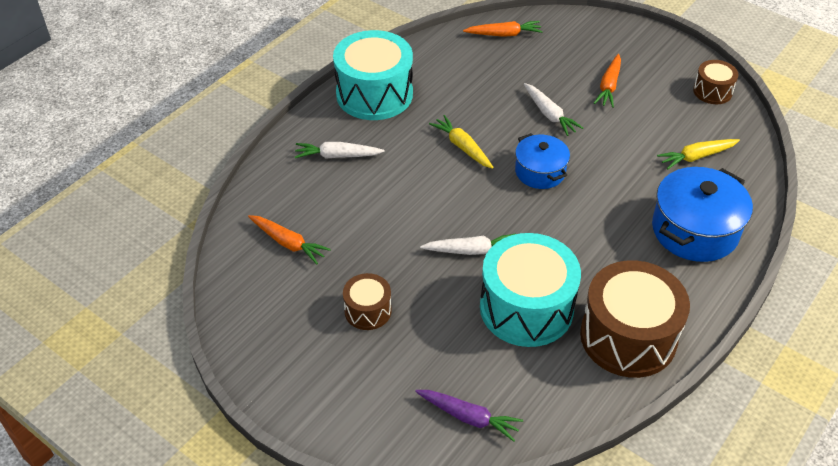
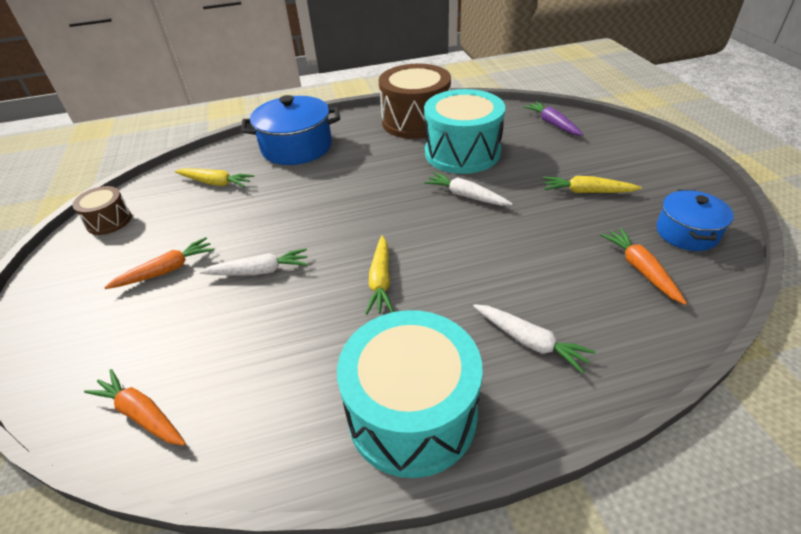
camera: 140 degrees left, 5 degrees down
brown drum [343,273,392,330] -> yellow carrot [543,176,642,193]
blue pot [515,133,570,189] -> blue pot moved to [656,189,734,251]
white carrot [524,83,583,136] -> white carrot turned 75 degrees clockwise [199,248,308,275]

